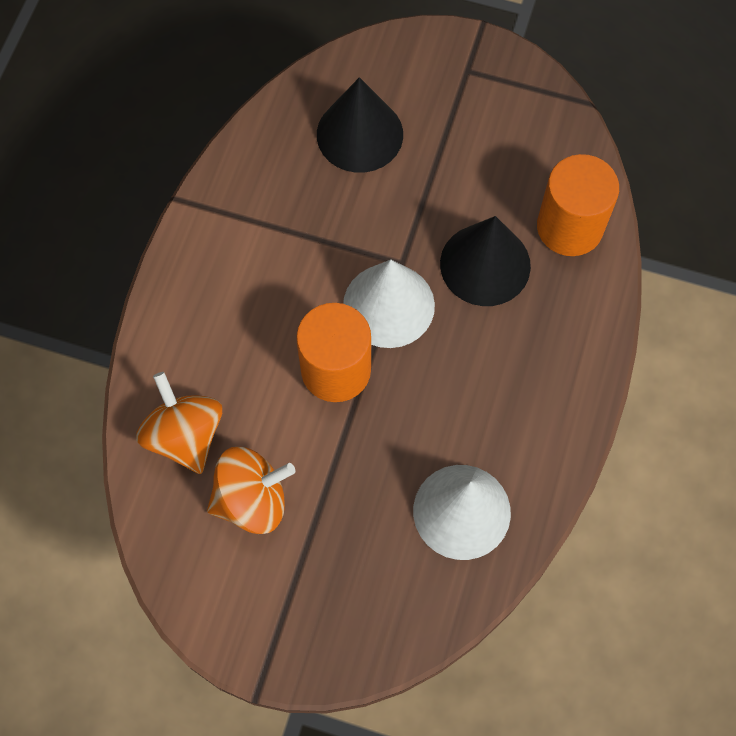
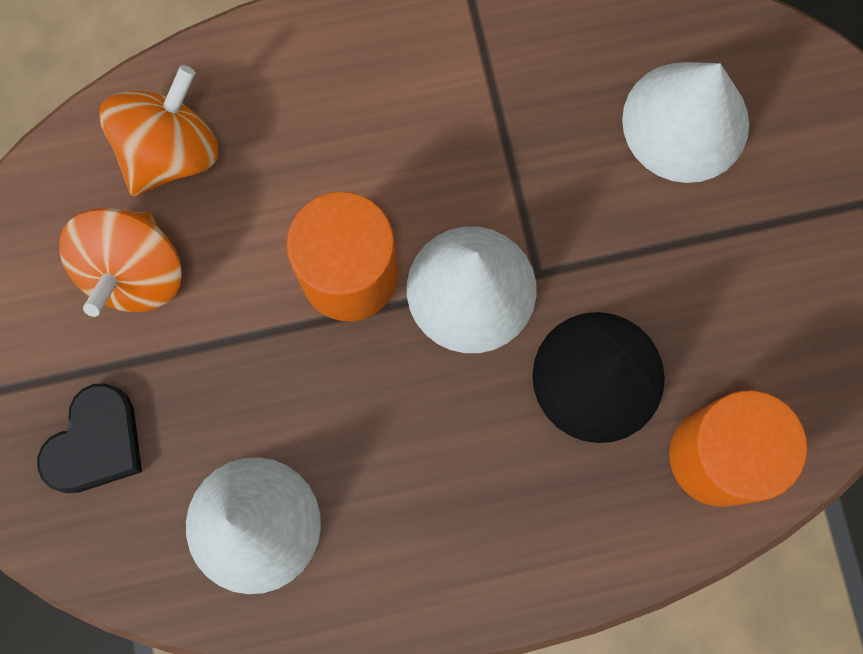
camera: 60 degrees right, 10 degrees up
orange spinning top [207,447,295,534] -> orange spinning top turned 60 degrees clockwise [59,208,182,317]
black cone [317,77,403,173] -> white cone [622,62,749,183]
none -> black heart [37,383,142,493]

